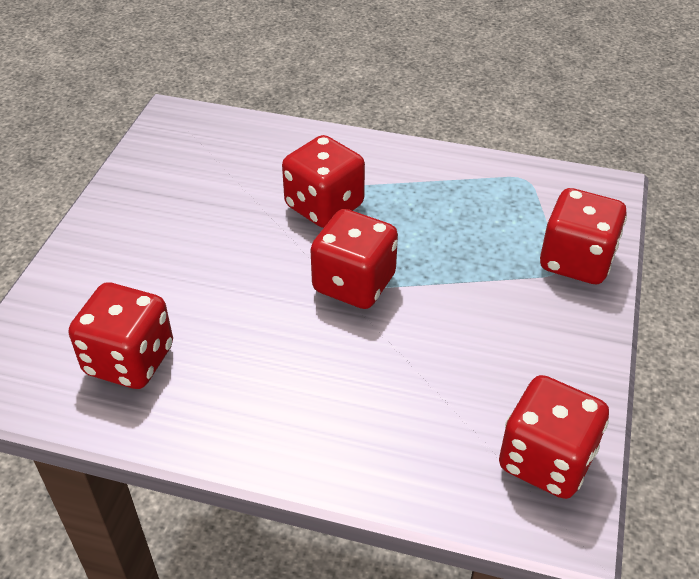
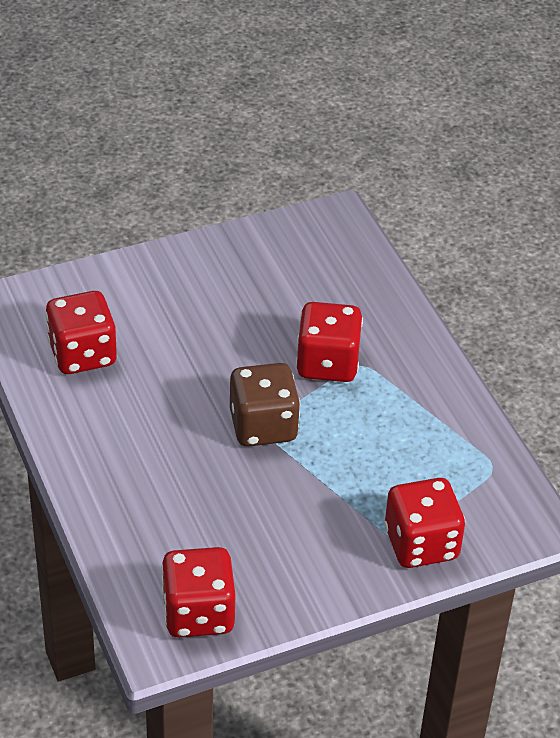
camera: 50 degrees right, 0 degrees up
red dice [310,209,398,309] -> brown dice [230,363,300,447]

